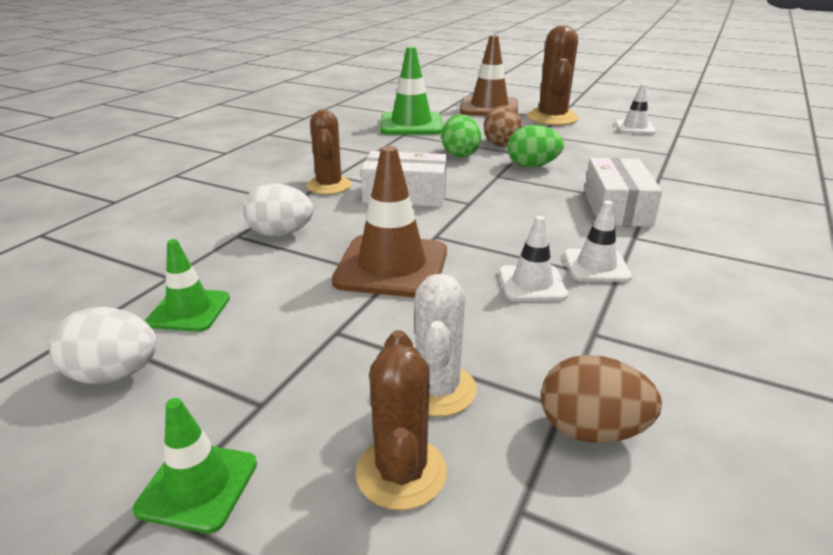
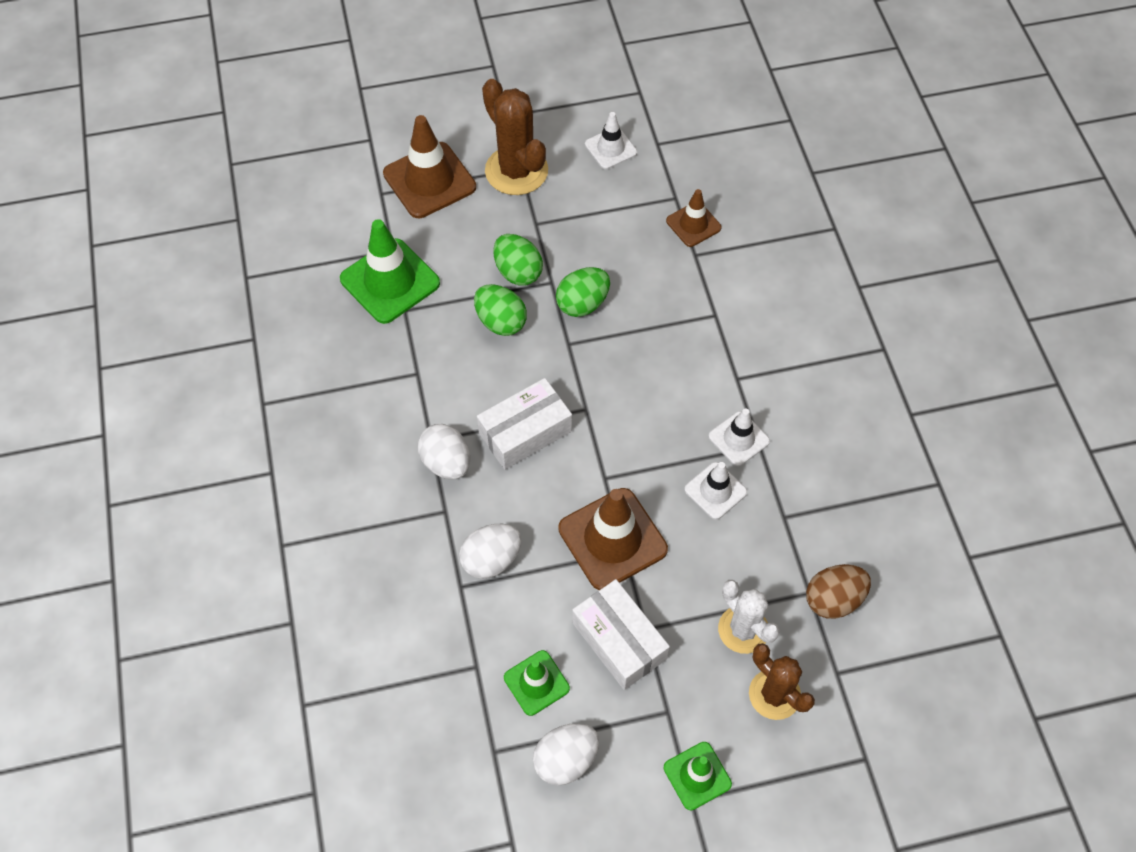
camera: 40 degrees left, 30 degrees up
brown cactus [307,110,351,194] -> white egg [418,424,470,479]
brown egg [484,106,522,147] -> green egg [493,234,543,286]
white box [584,158,662,227] -> white box moved to [572,579,670,690]
none -> brown traffic cone [666,189,722,247]

